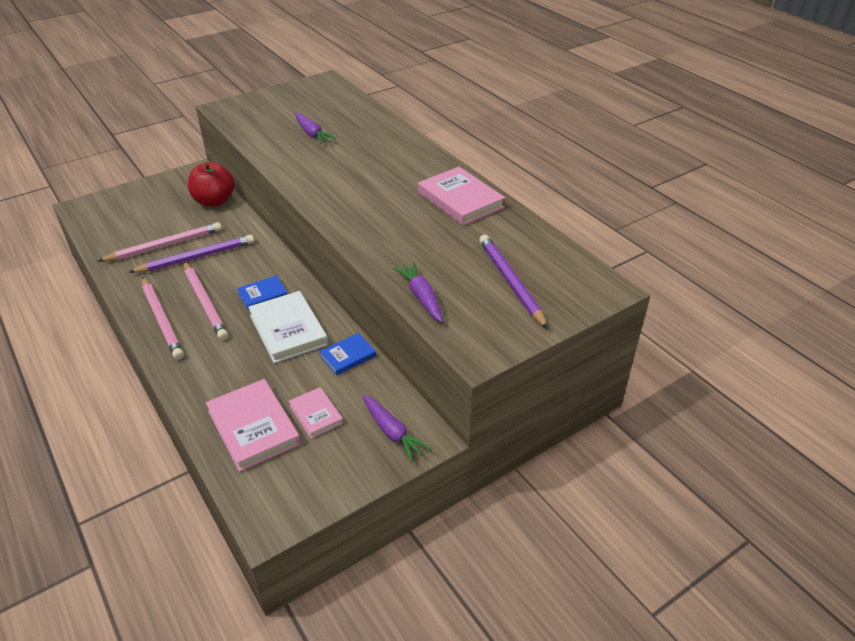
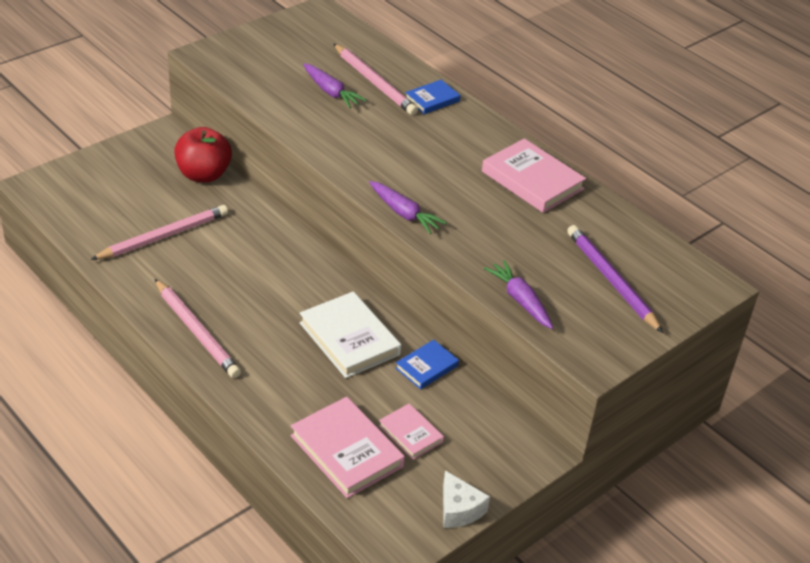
camera: 10 degrees left, 0 degrees up
purple pencil [128,235,254,273] -> none
pink pencil [184,262,228,340] -> pink pencil moved to [333,43,418,115]
blue book [237,275,288,310] -> blue book moved to [405,80,461,114]
purple carrot [363,395,432,462] -> purple carrot moved to [369,181,447,234]
none -> white cheese [443,470,490,528]

